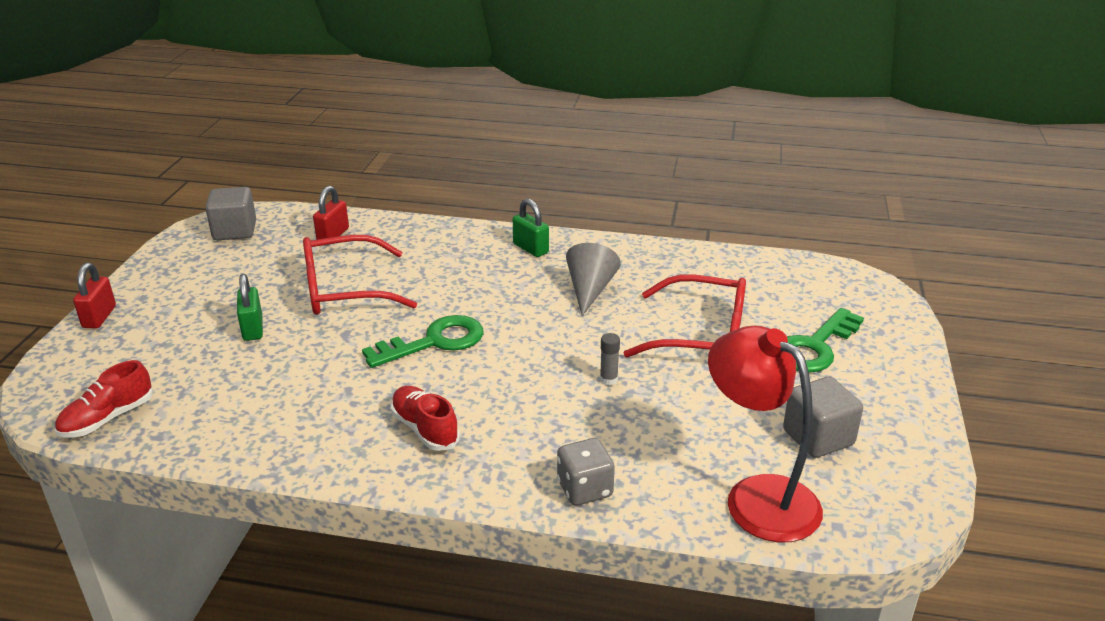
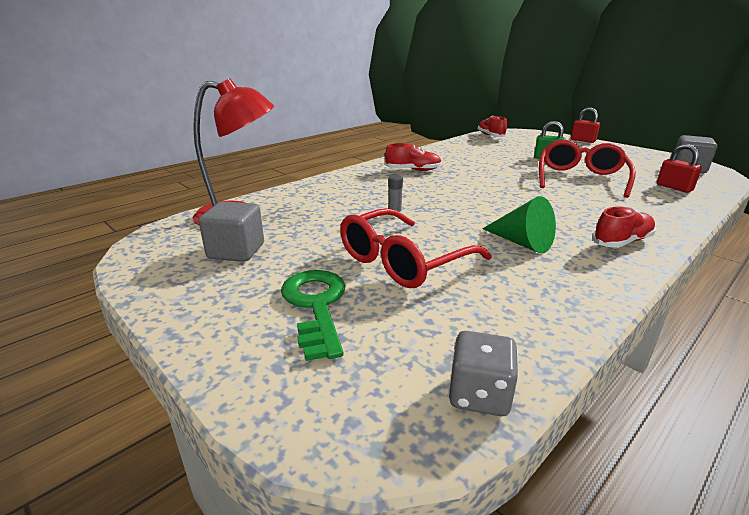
camera: 125 degrees right, 5 degrees down
green key [362,315,483,368] -> none
green padlock [513,199,549,257] -> red shoe [592,207,656,248]
grey dice [557,438,615,506] -> grey dice moved to [448,331,519,416]
grey cone [566,243,621,316] -> green cone [482,196,556,254]

